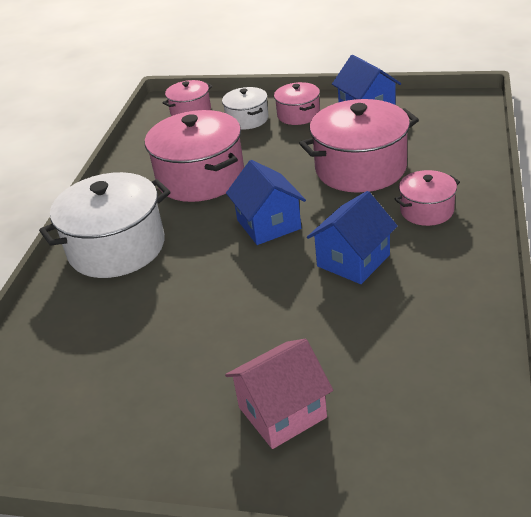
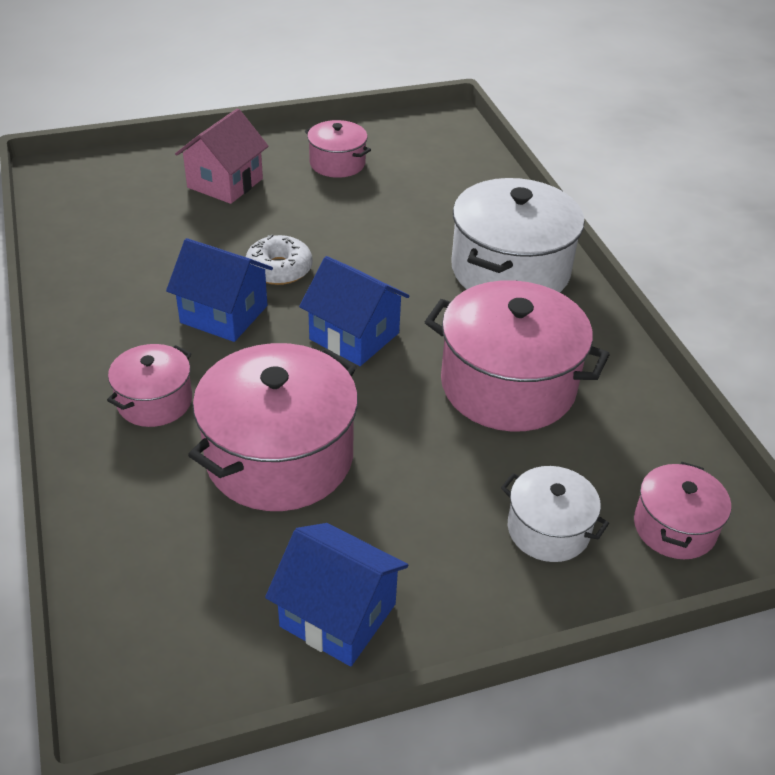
camera: 145 degrees right, 5 degrees up
pink pot [274,82,320,125] -> pink pot moved to [305,120,371,178]
blue house [307,191,398,284] -> blue house turned 75 degrees counterclockwise [166,238,273,342]
none -> white donut [246,234,313,285]

